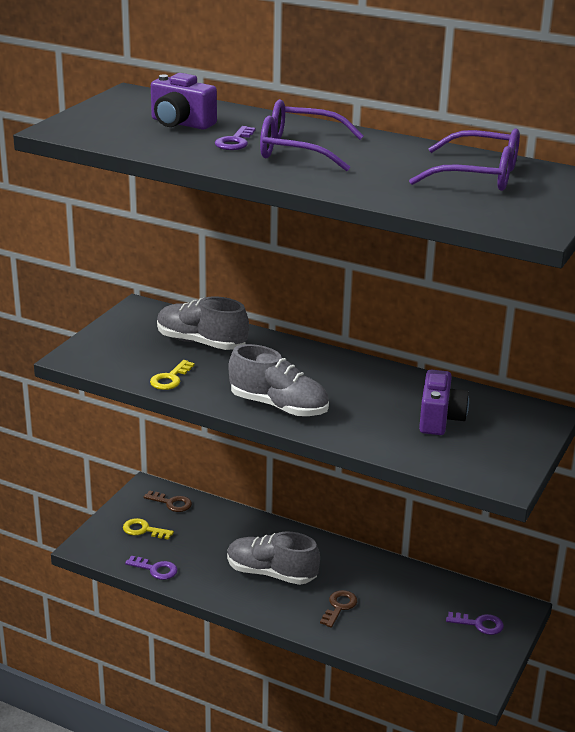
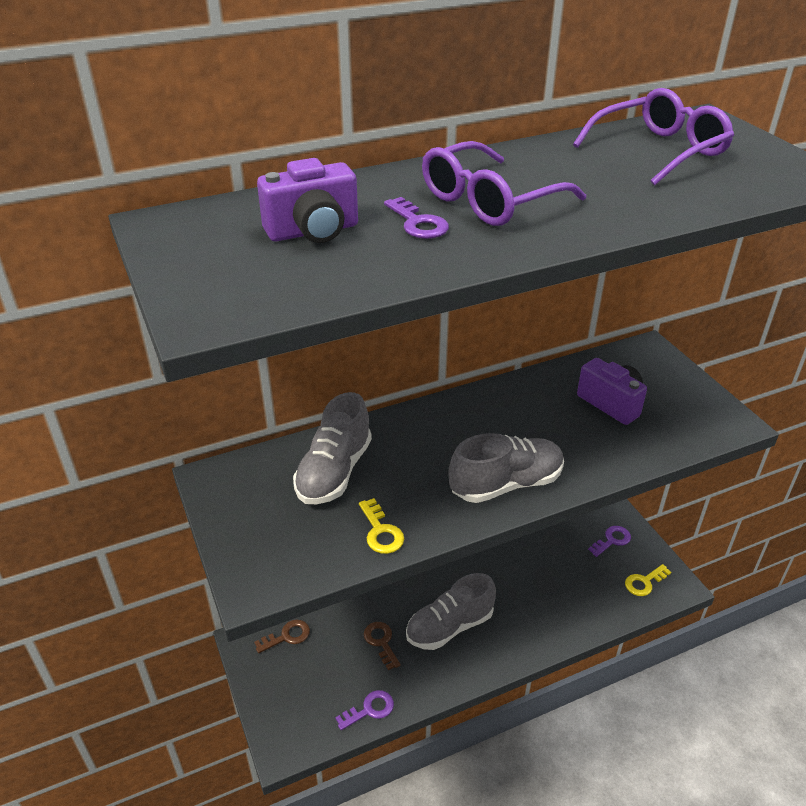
camera: 50 degrees left, 10 degrees up
yellow key [123,518,174,540] -> yellow key moved to [625,564,671,596]
grey shoe [157,296,249,350] -> grey shoe turned 45 degrees counterclockwise [293,392,372,504]
brown key [320,590,357,628] -> brown key moved to [364,622,401,670]

